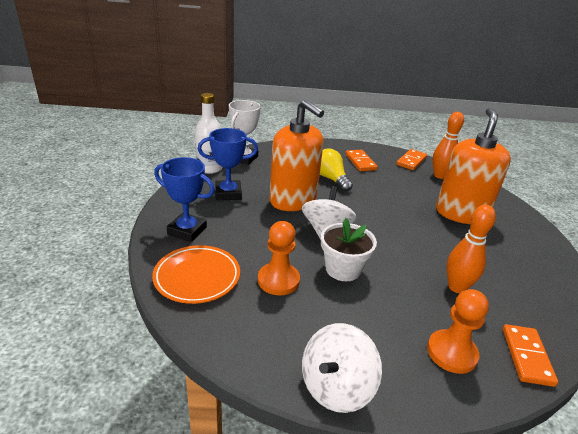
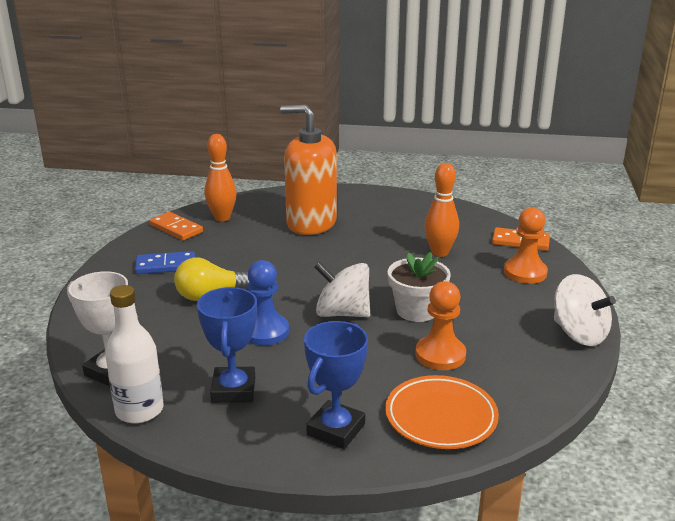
camera: 80 degrees left, 5 degrees down
orange soap dispenser [270,99,324,211] -> blue pawn [247,260,289,345]
orange domino [345,149,378,171] -> blue domino [135,251,195,274]

